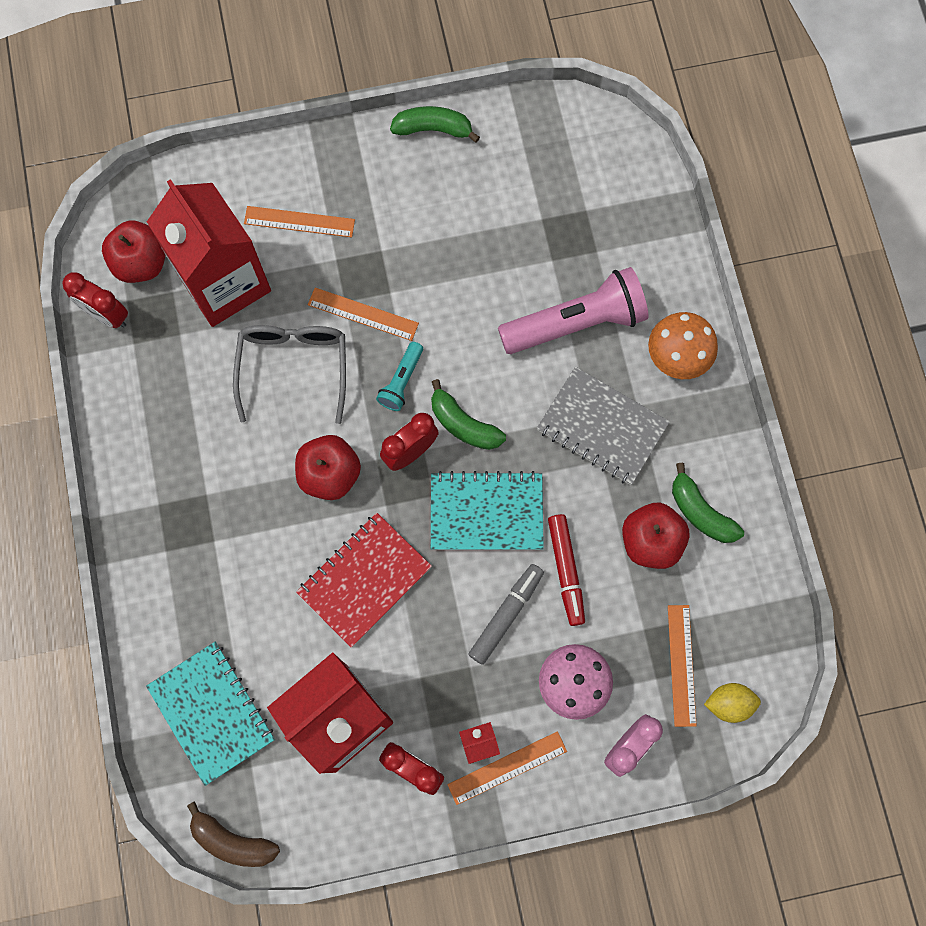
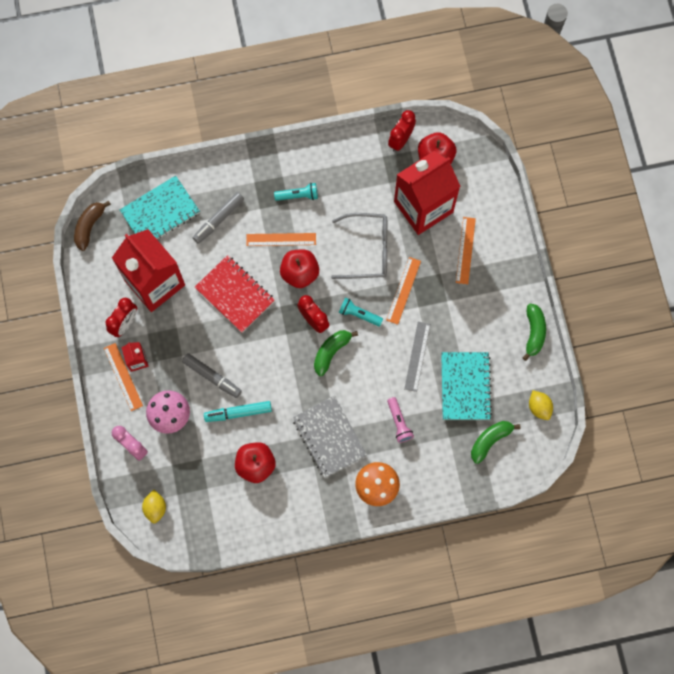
camera: 90 degrees right, 0 degrees up
turquoise notebook [431,471,544,550] -> turquoise notebook moved to [441,352,492,420]
pink flashlight [498,267,648,354] -> pink flashlight [387,397,414,443], size x0.48
grey notebook [537,367,670,485] -> grey notebook turned 60 degrees counterclockwise [292,396,367,478]
red marker [548,514,585,626] -> turquoise marker [204,401,272,422]
orange ruler [668,605,697,727] -> orange ruler moved to [246,233,316,246]
green banana [672,463,744,543] -> green banana moved to [471,421,521,464]
none -> grey marker [193,192,244,244]
none -> turquoise flashlight [274,183,318,201]
none -> grey ruler [404,322,430,392]
none -> yellow lemon [529,390,553,420]

